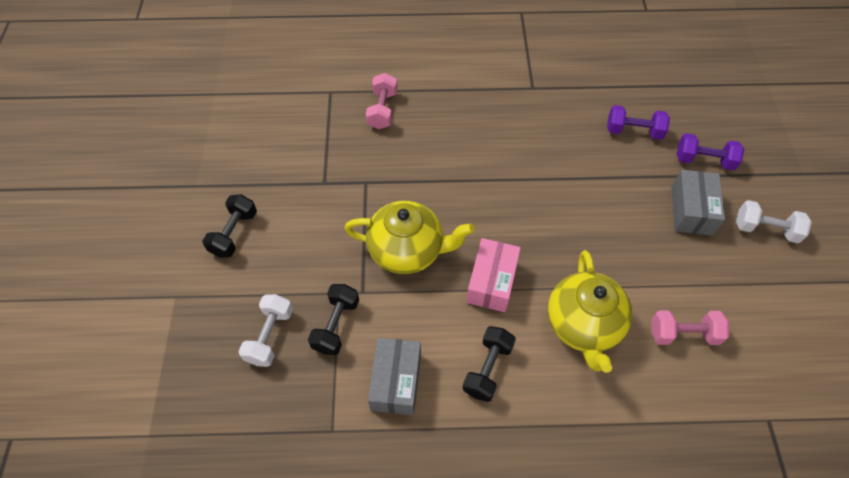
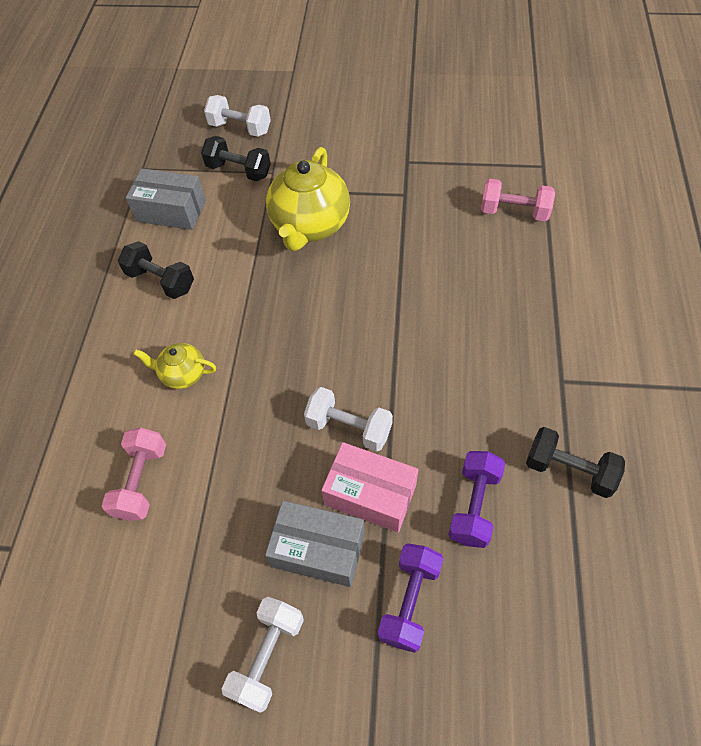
camera: 100 degrees right, 0 degrees up
black dumbbell [202,194,257,258] -> black dumbbell moved to [526,427,625,498]
pink box [466,238,521,312] -> pink box moved to [321,442,418,533]
yellow teapot [548,250,632,373] -> yellow teapot [133,343,216,389], size x0.51
none -> white dumbbell [304,387,393,452]

